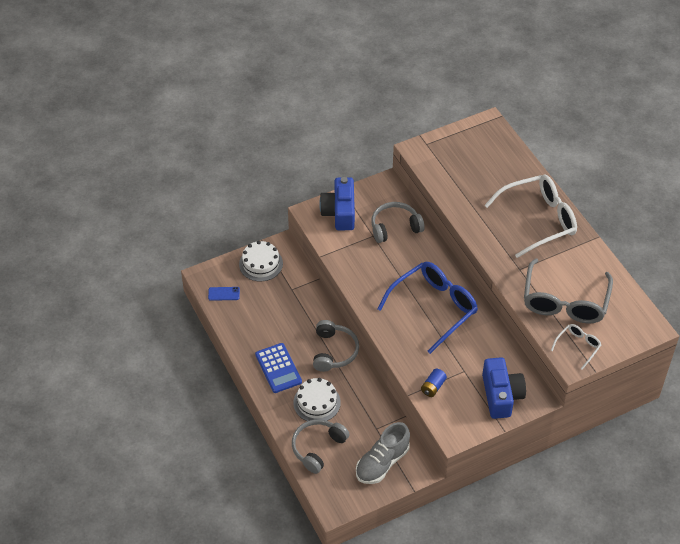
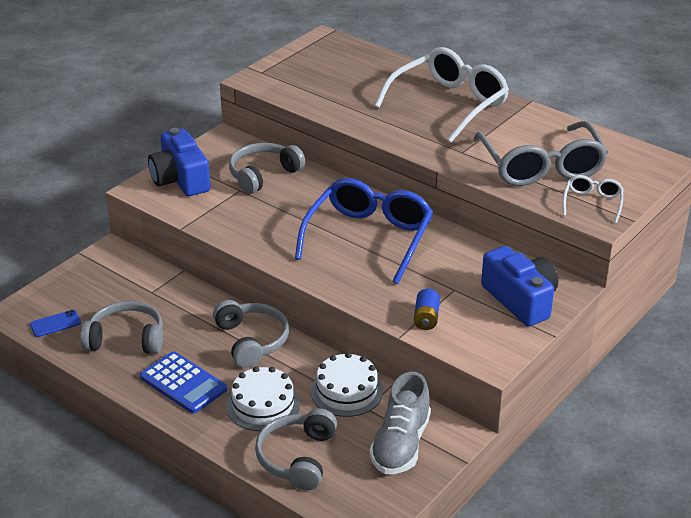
camera: 25 degrees left, 15 degrees down
white cake [239,241,283,282] -> white cake moved to [311,352,383,417]
none -> grey headphones [80,301,163,354]

